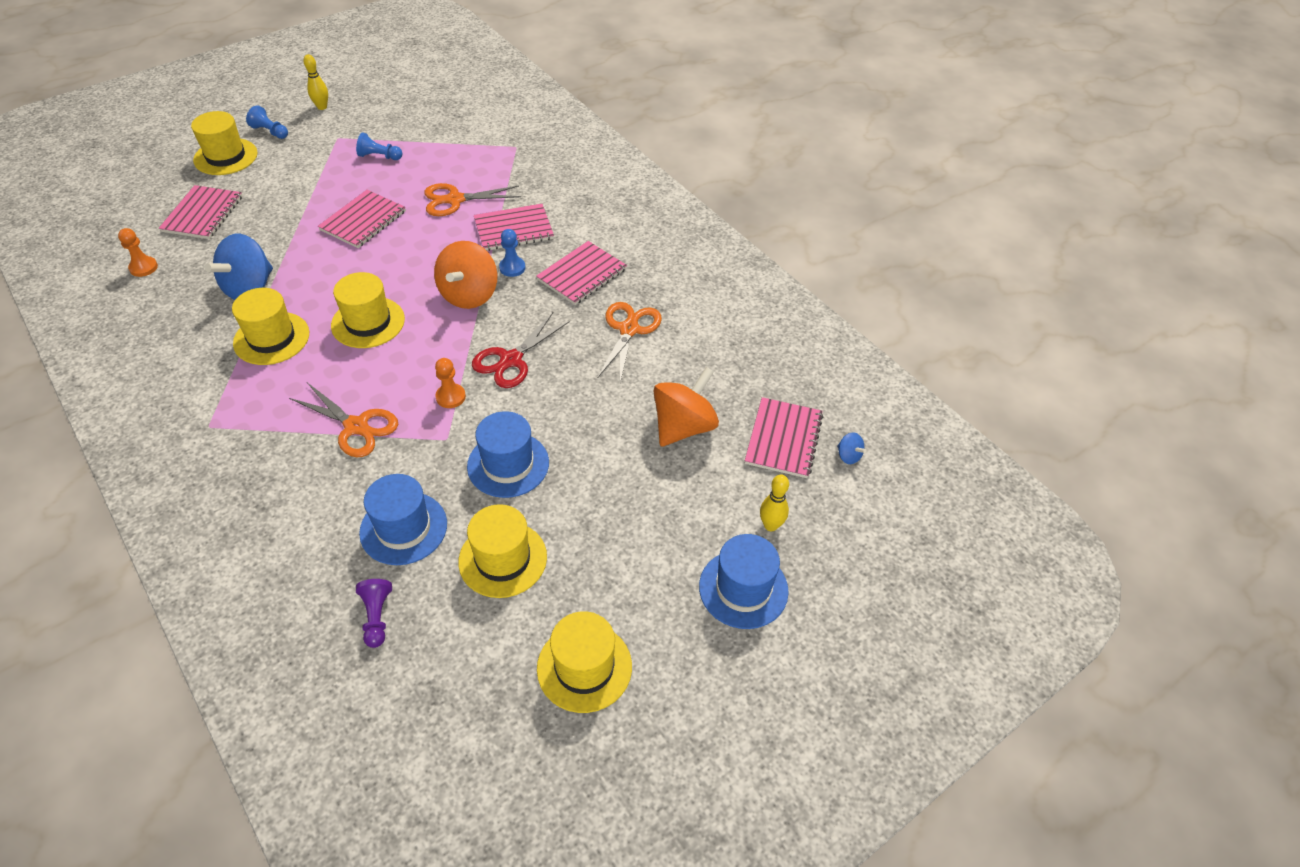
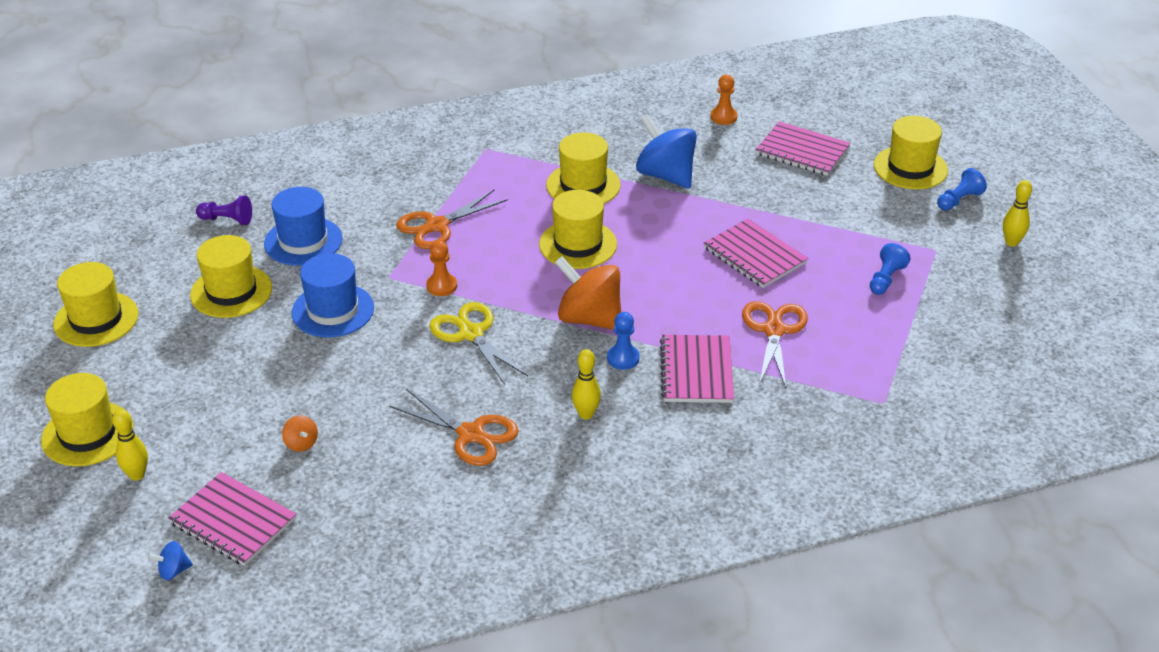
camera: 110 degrees right, 10 degrees down
red scissors [472,313,570,388] -> yellow scissors [429,302,528,384]
pink notebook [536,241,627,305] -> yellow bowling pin [572,349,601,420]
orange spinning top [654,367,719,446] -> orange spinning top [282,415,318,452], size x0.43
blue hat [699,534,789,629] -> yellow hat [41,373,134,466]

